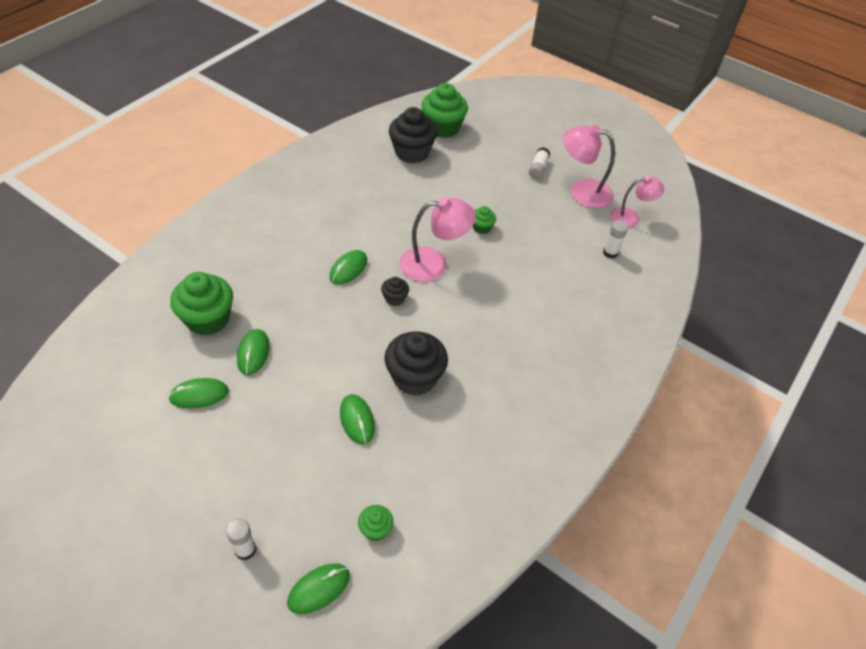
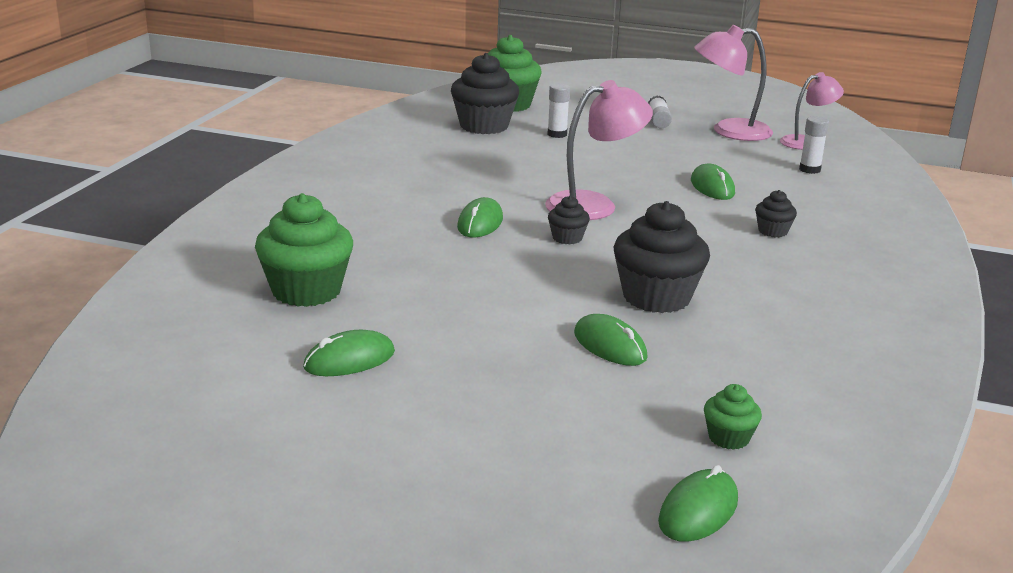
camera: 15 degrees left, 25 degrees down
white glue stick [226,519,256,560] -> white glue stick moved to [547,83,570,138]
green mouse [237,329,270,375] -> green mouse moved to [691,163,735,200]
green cupcake [473,206,496,234] -> none
none -> black cupcake [755,190,797,237]

